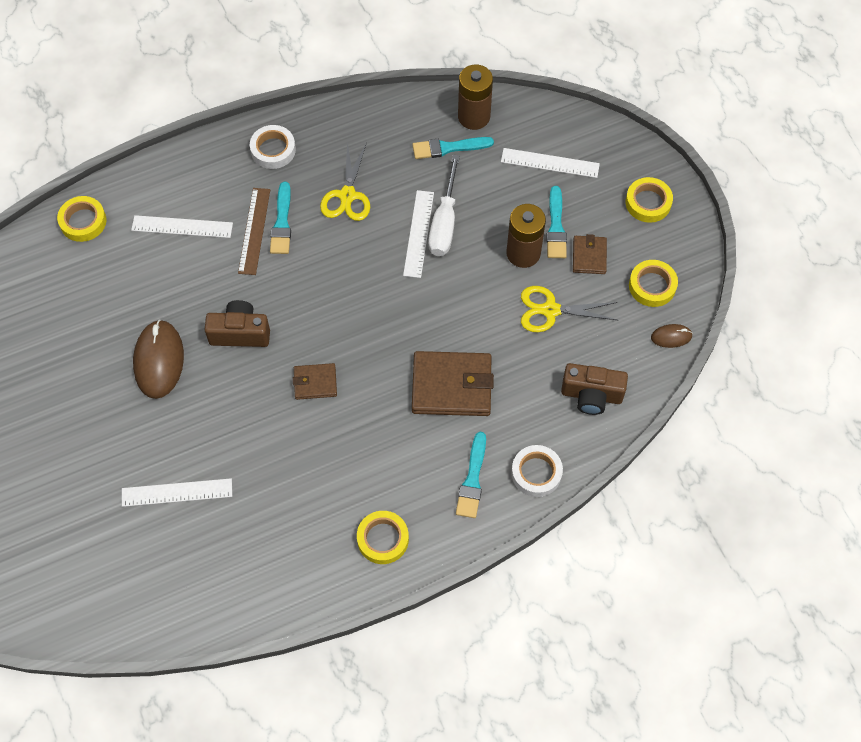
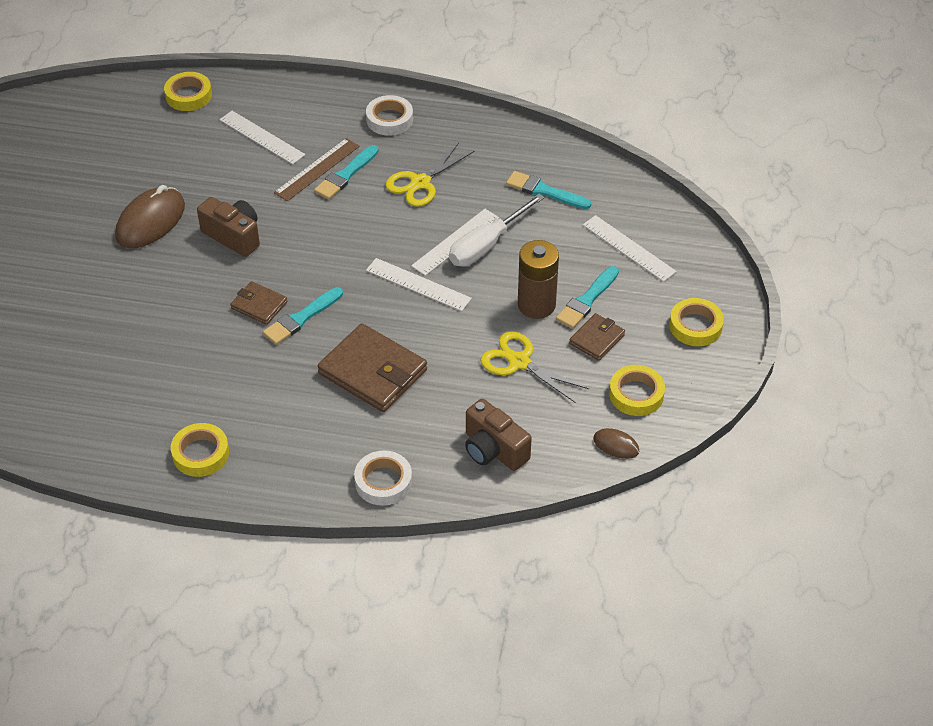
camera: 35 degrees right, 15 degrees down
white ruler [122,478,232,507] -> white ruler moved to [366,258,472,311]
turquoise brush [456,432,486,518] -> turquoise brush moved to [263,287,343,345]
brown battery [458,65,493,130] -> none

